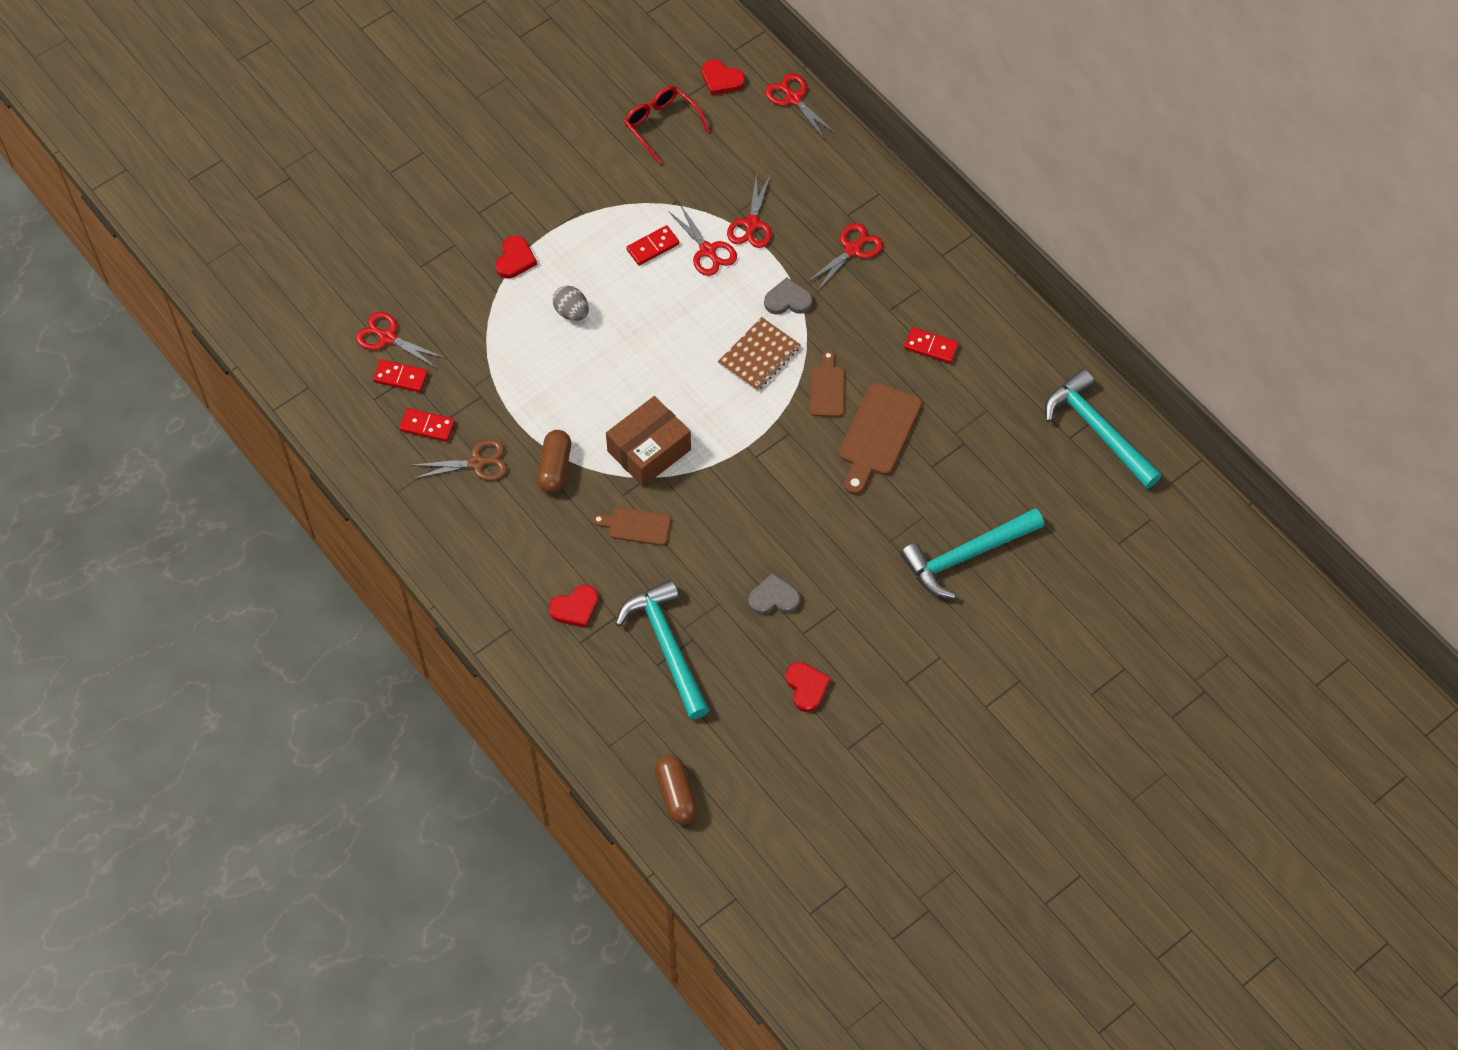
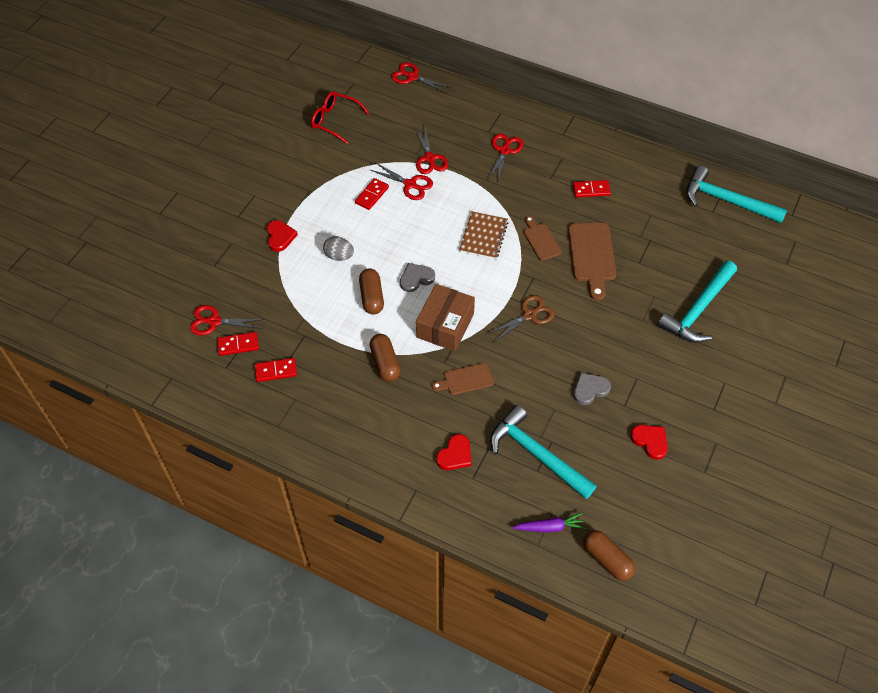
camera: 25 degrees left, 5 degrees down
brown scissors [412,439,507,481] -> brown scissors moved to [487,295,555,342]
red heart [702,60,745,95] -> none
grey heart [764,277,812,314] -> grey heart moved to [400,263,435,292]
none -> brown capsule [359,268,384,315]
none -> purple carrot [512,513,586,532]

